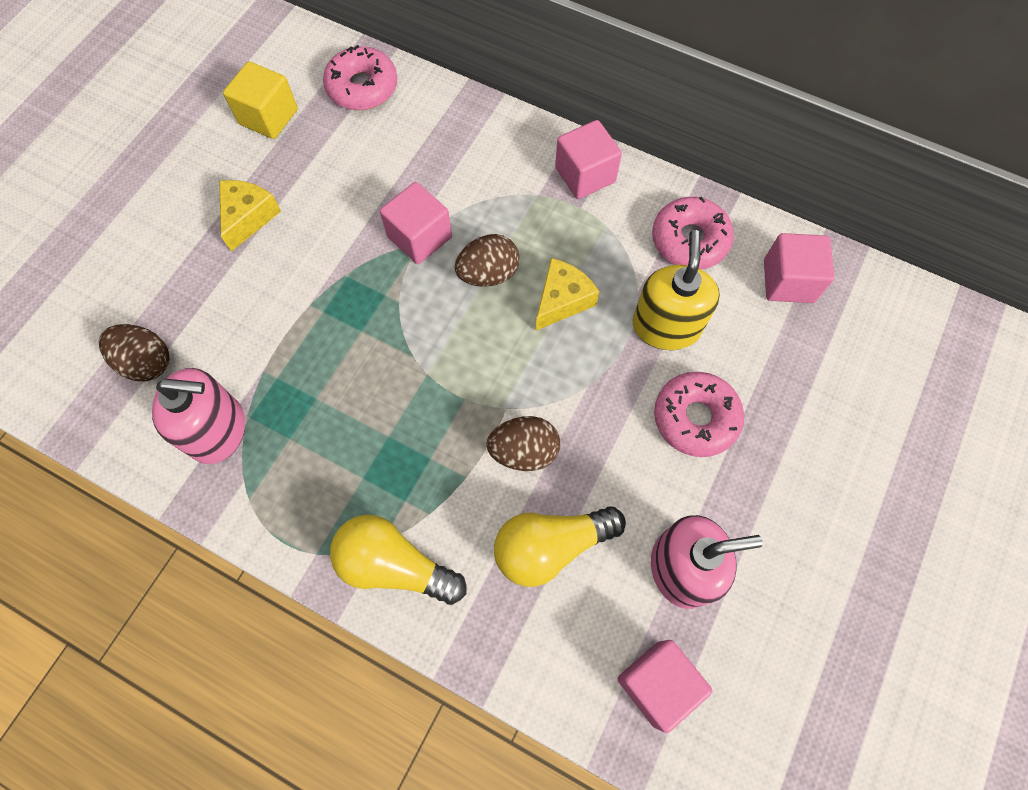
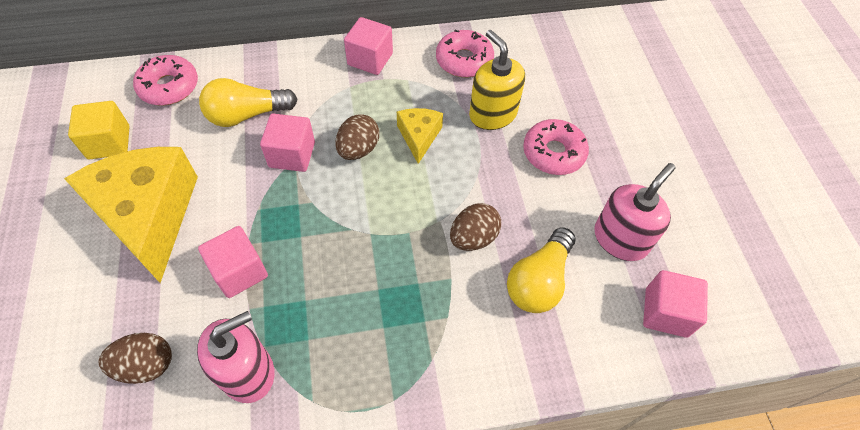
camera: 40 degrees left, 10 degrees down
yellow cheese [219,180,281,252] -> yellow cheese [64,147,198,283], size x2.13
yellow light bulb [330,515,467,605] -> yellow light bulb moved to [199,78,297,127]
pink cube [764,233,834,303] -> pink cube moved to [198,226,268,298]

